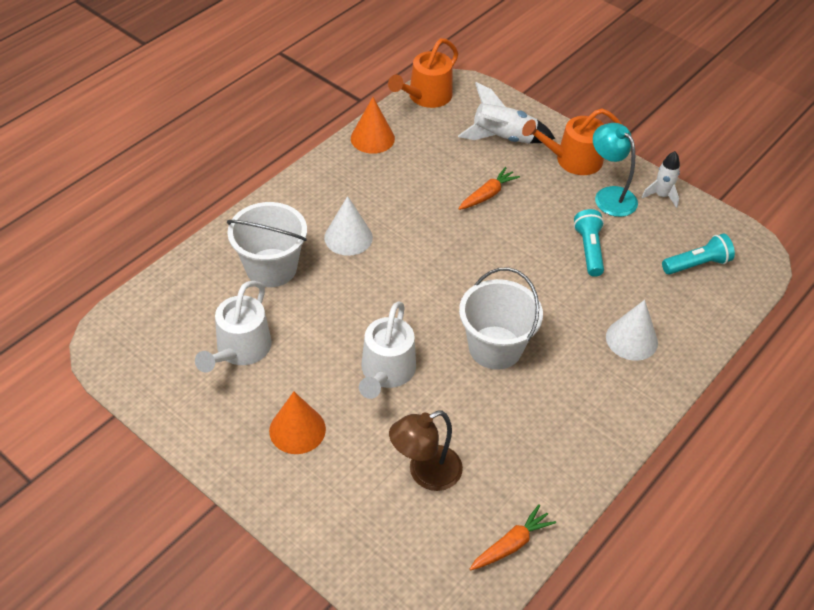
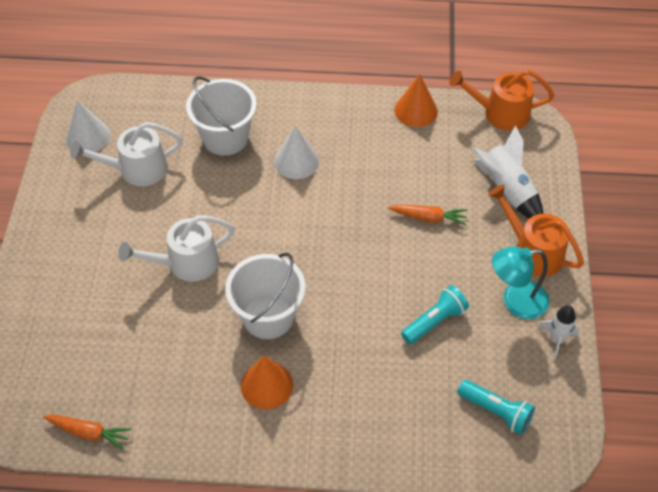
camera: 55 degrees right, 5 degrees up
orange cone [269,392,326,454] -> orange cone moved to [241,355,293,410]
brown lamp [389,410,463,491] -> none
turquoise lamp [593,123,638,217] -> turquoise lamp turned 120 degrees counterclockwise [492,246,549,319]
white cone [606,300,658,361] -> white cone moved to [66,100,111,152]

